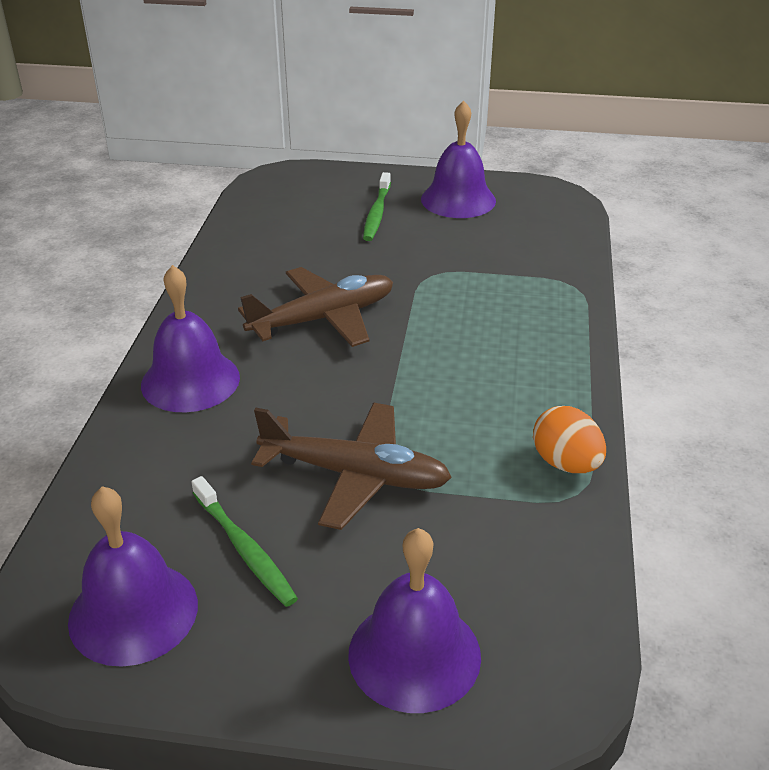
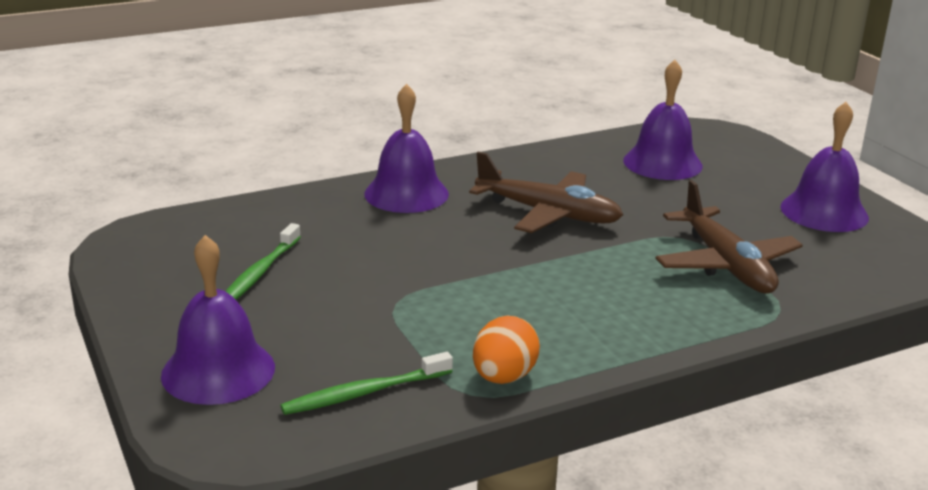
camera: 55 degrees right, 10 degrees down
purple bell [68,486,198,667] -> purple bell moved to [623,60,703,180]
brown plane [251,403,452,530] -> brown plane moved to [655,180,803,294]
green toothbrush [363,172,391,241] -> green toothbrush moved to [280,352,453,415]

